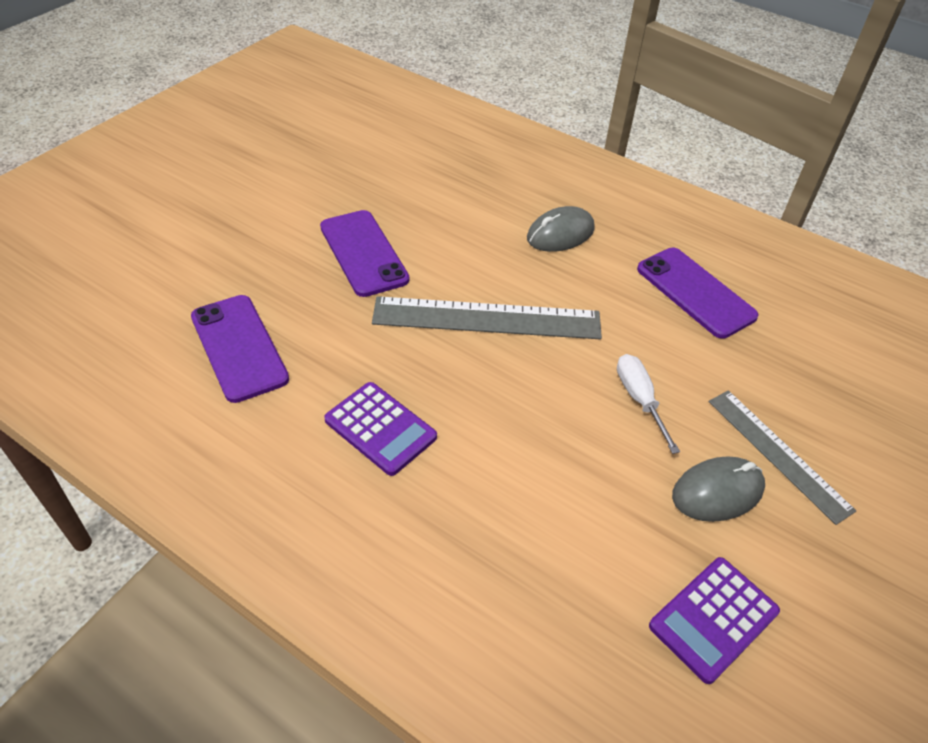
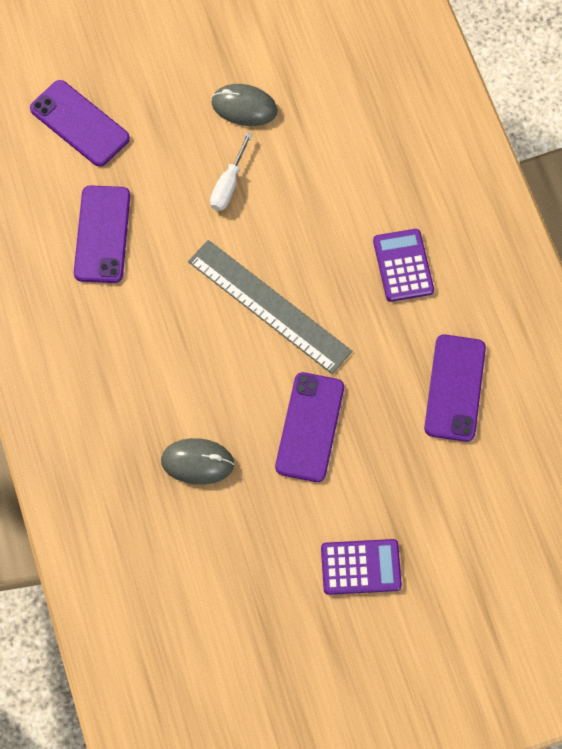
camera: 140 degrees left, 20 degrees up
grey mouse [527,206,595,252] -> grey mouse moved to [161,438,235,485]
purple calculator [649,557,780,684] -> purple calculator moved to [321,539,402,595]
grey ruler [709,390,856,525] -> none
none -> purple phone [30,80,130,167]

